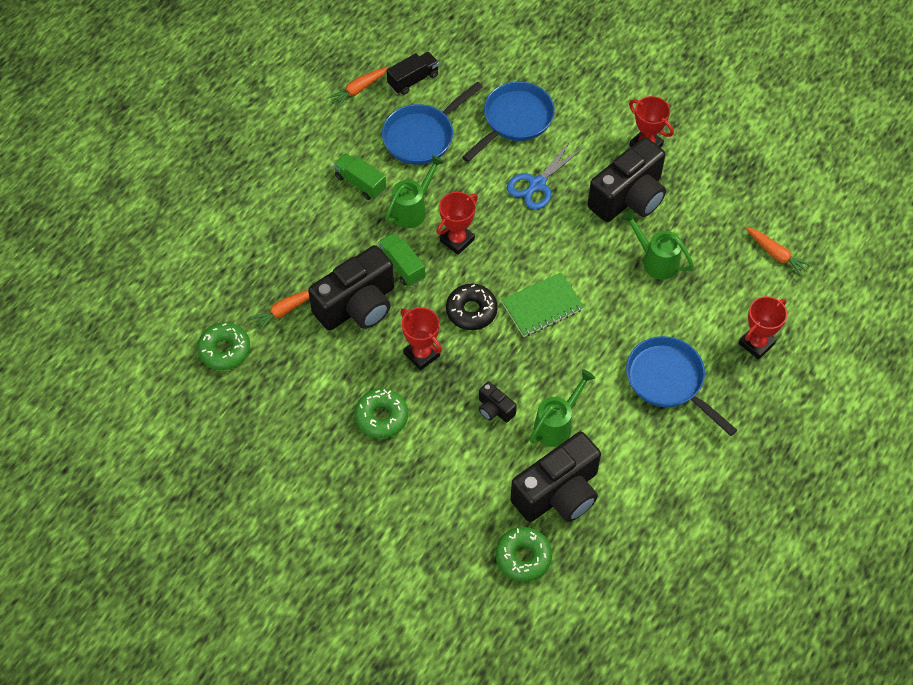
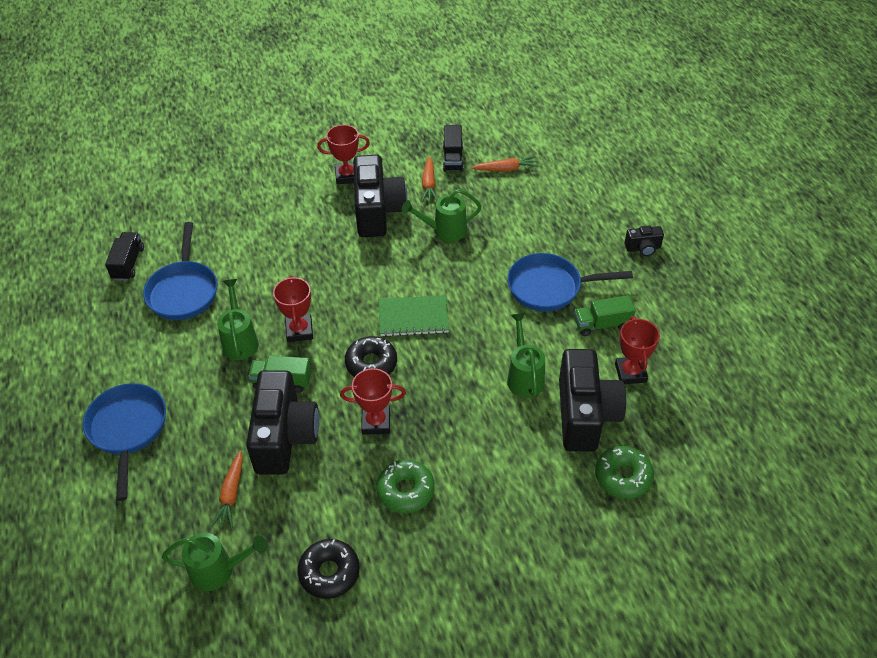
camera: 50 degrees left, 10 degrees down
green donut [197,322,250,370] -> green watering can [162,533,267,591]
orange carrot [327,67,388,108] -> orange carrot moved to [421,156,438,202]
green truck [333,153,386,200] -> green truck moved to [574,295,636,336]
blue pan [462,81,555,162] -> blue pan moved to [83,383,166,501]
black camera [479,381,517,423] -> black camera moved to [625,225,664,256]
green notebook [501,272,584,337] -> green notebook turned 75 degrees clockwise [379,295,449,337]
blue scissors [507,142,583,210] -> none
red trophy [739,296,787,360] -> red trophy moved to [615,316,660,384]
none -> black donut [297,539,360,599]
none -> black truck [443,125,464,172]

